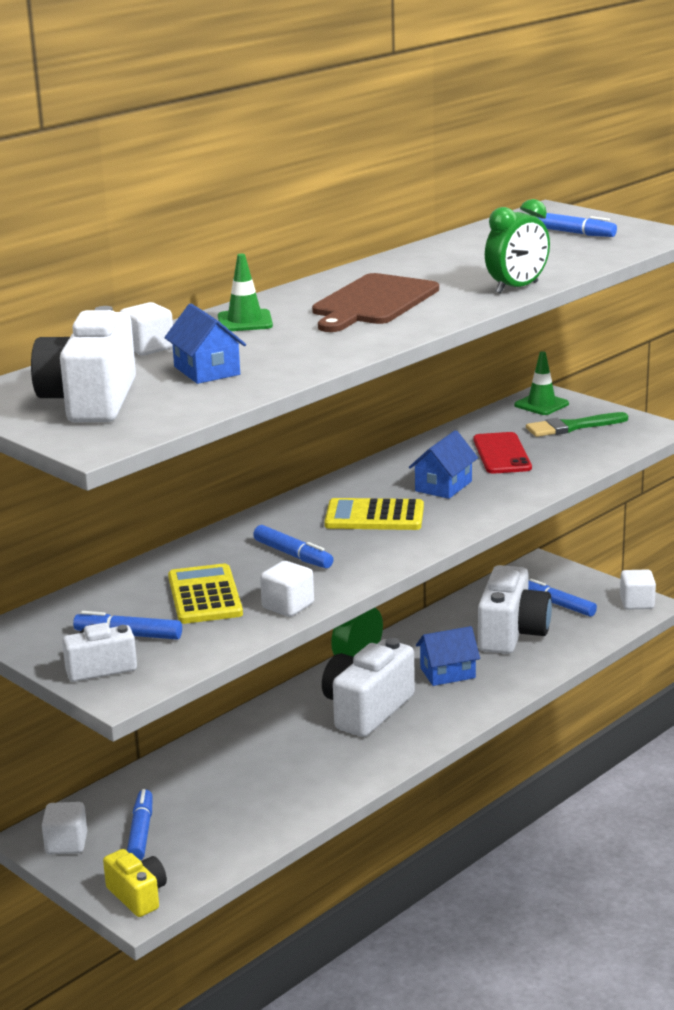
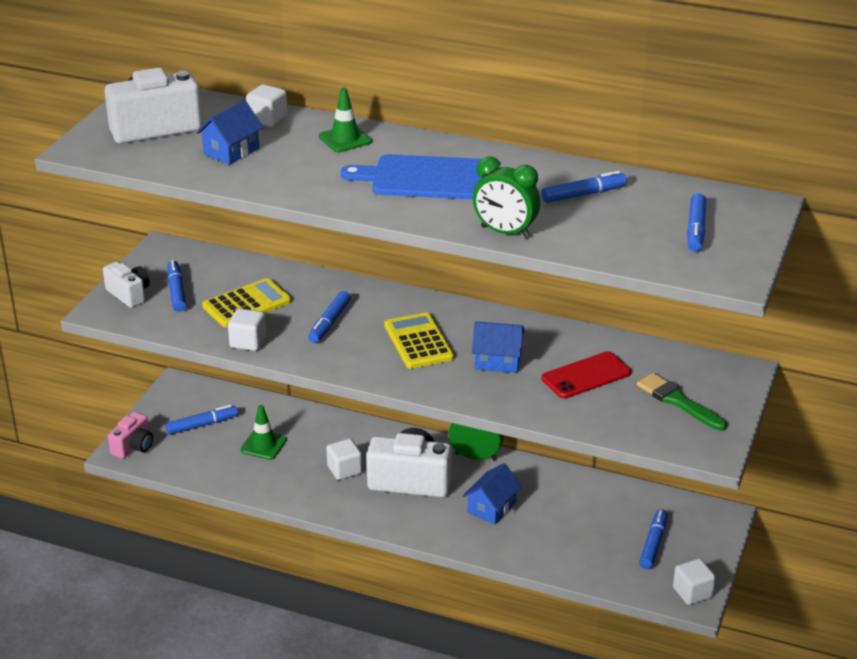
camera: 65 degrees right, 10 degrees up
white cube [42,802,87,854] -> white cube moved to [326,439,362,480]
yellow camera [103,849,167,917] -> pink camera [108,412,153,459]
brown cutting board [312,273,439,332] -> blue cutting board [341,154,484,199]
blue house [416,626,480,686] -> blue house turned 75 degrees clockwise [463,463,522,525]
white camera [478,565,552,654] -> none
green traffic cone [514,351,569,415] -> green traffic cone moved to [240,405,287,460]
none -> blue marker [542,171,627,203]

